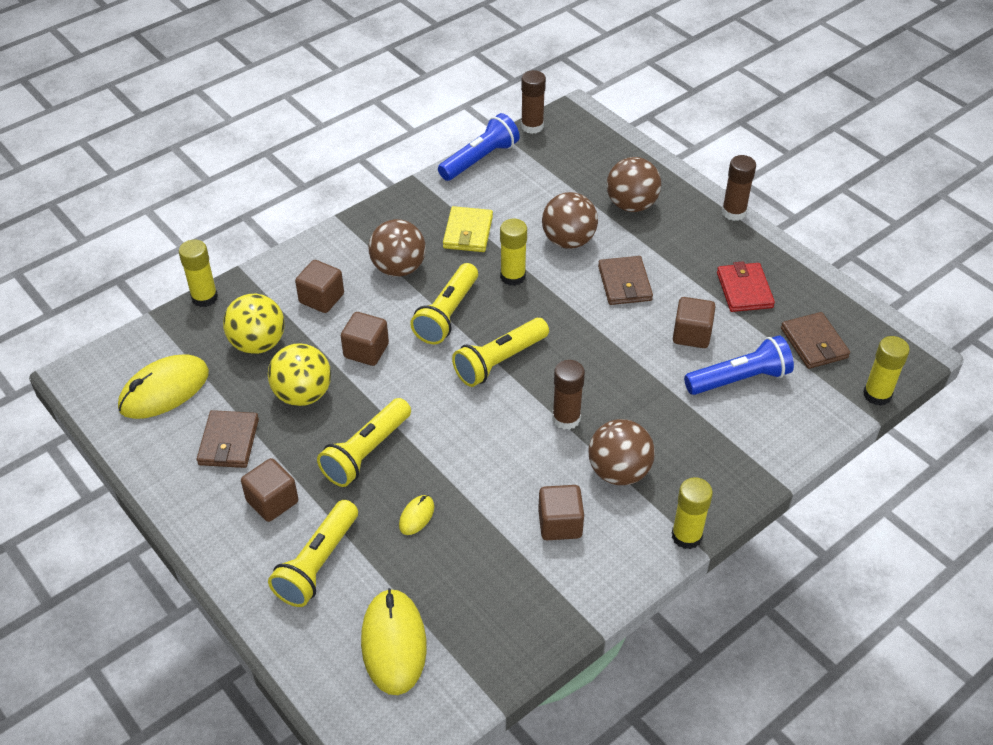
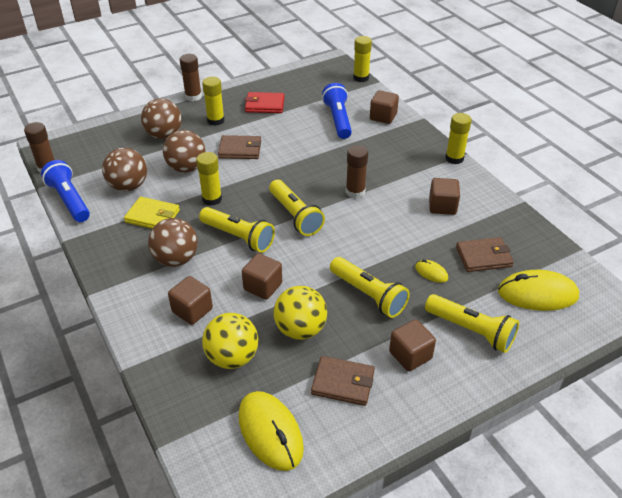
camera: 80 degrees left, 5 degrees down
yellow glue stick [179,240,218,307] -> yellow glue stick moved to [202,77,225,126]
brown ball [589,419,655,485] -> brown ball moved to [102,148,147,191]
brown cube [673,297,716,348] -> brown cube moved to [370,90,399,124]
brown wallet [781,312,850,369] -> brown wallet moved to [456,237,514,272]

